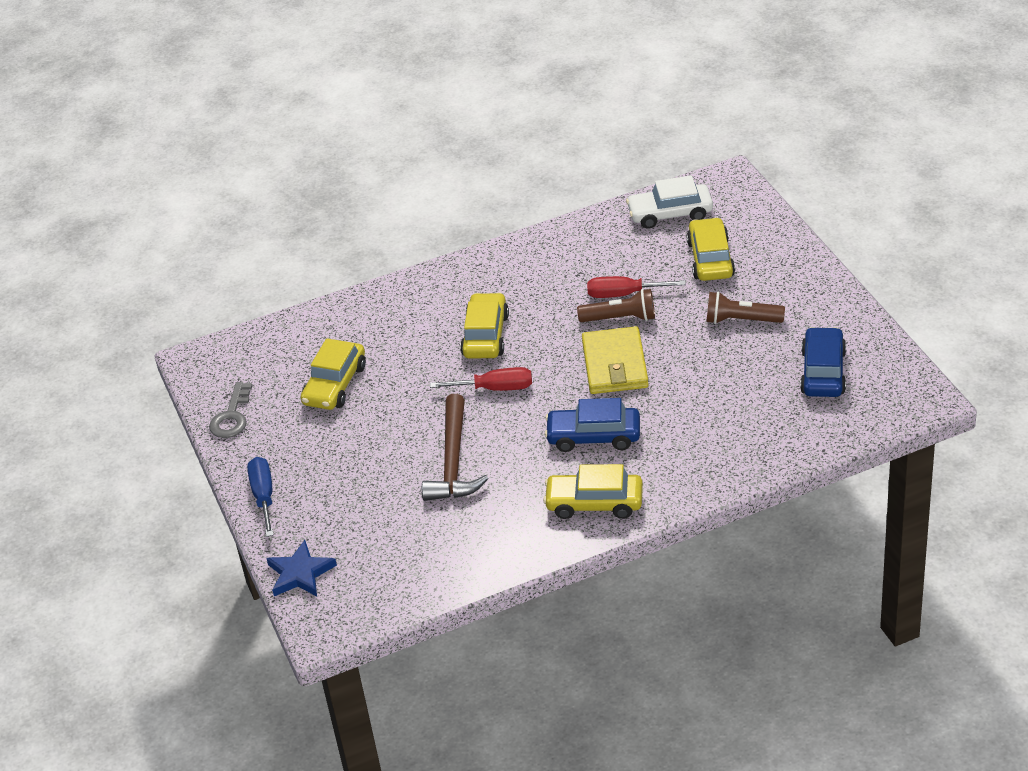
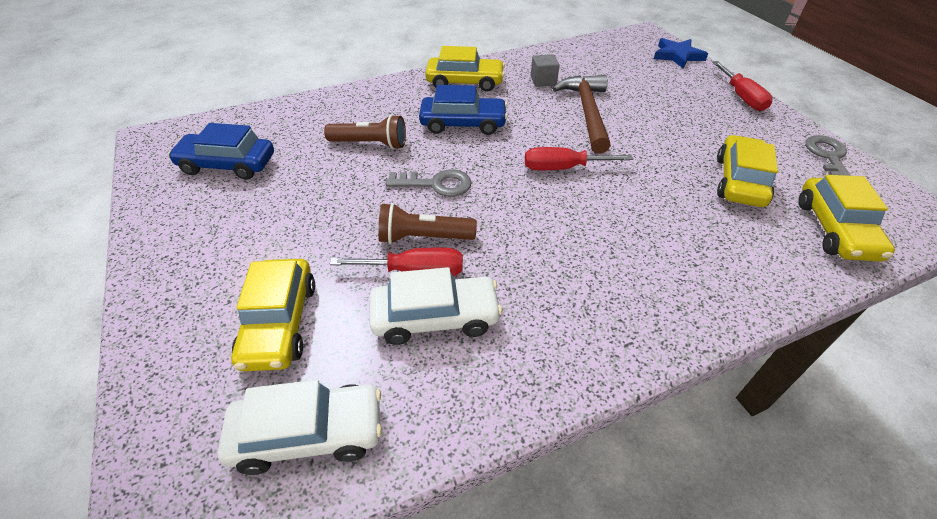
camera: 175 degrees right, 5 degrees up
blue screwdriver [247,457,274,537] -> red screwdriver [712,61,773,111]
yellow car [460,293,509,358] -> yellow car moved to [798,175,895,262]
yellow wallet [582,326,649,394] -> grey key [386,169,472,197]
brown flashlight [706,291,785,324] -> brown flashlight moved to [324,114,406,149]
blue car [800,327,846,397] -> blue car turned 90 degrees clockwise [168,123,274,180]
none -> white car [369,267,502,345]
none -> grey cube [531,54,560,87]

